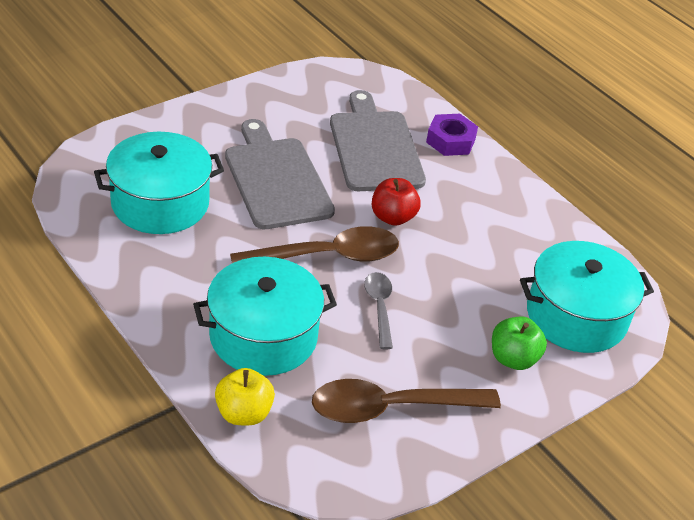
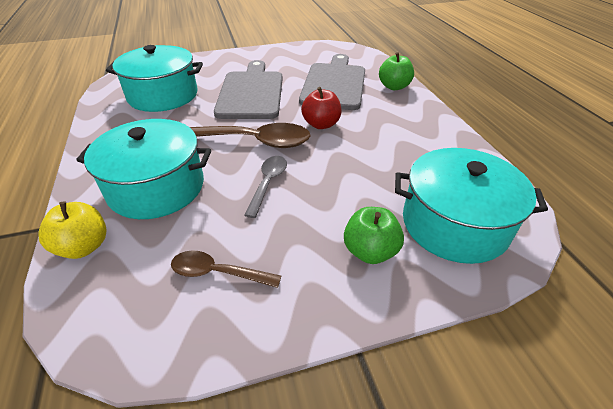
camera: 25 degrees right, 0 degrees up
brown spoon [312,379,501,423] -> brown spoon [171,250,281,288], size x0.56
purple nut [426,114,478,156] -> green apple [379,52,414,90]

